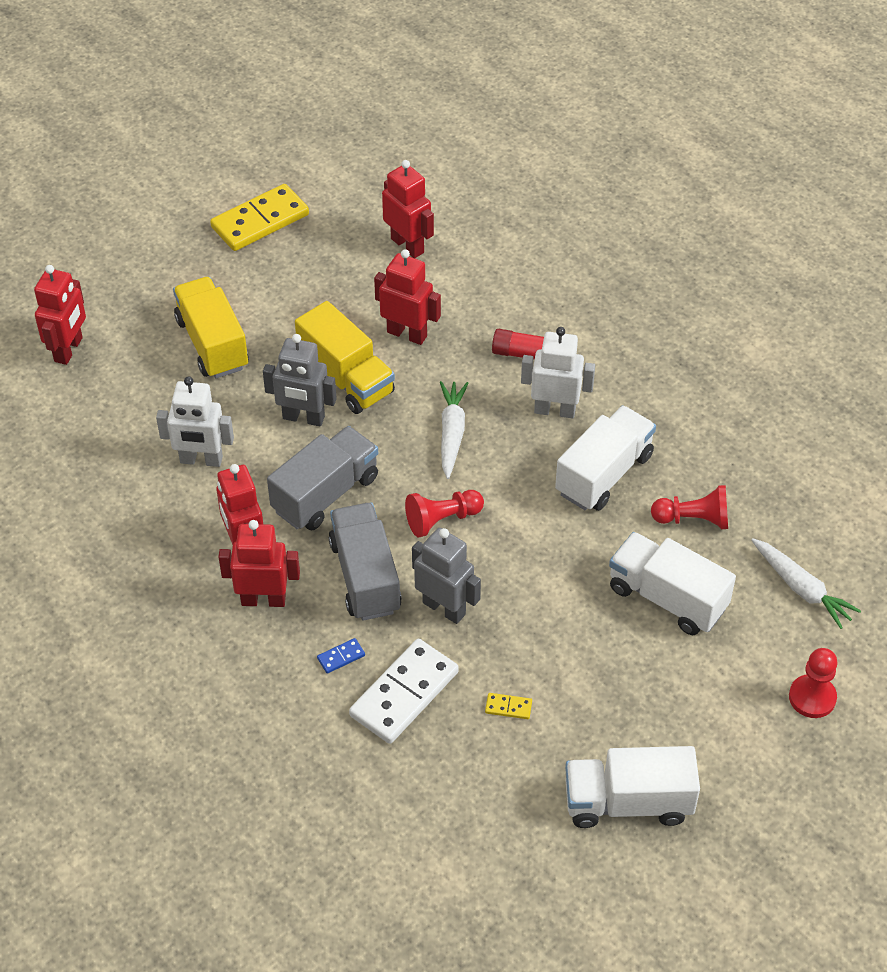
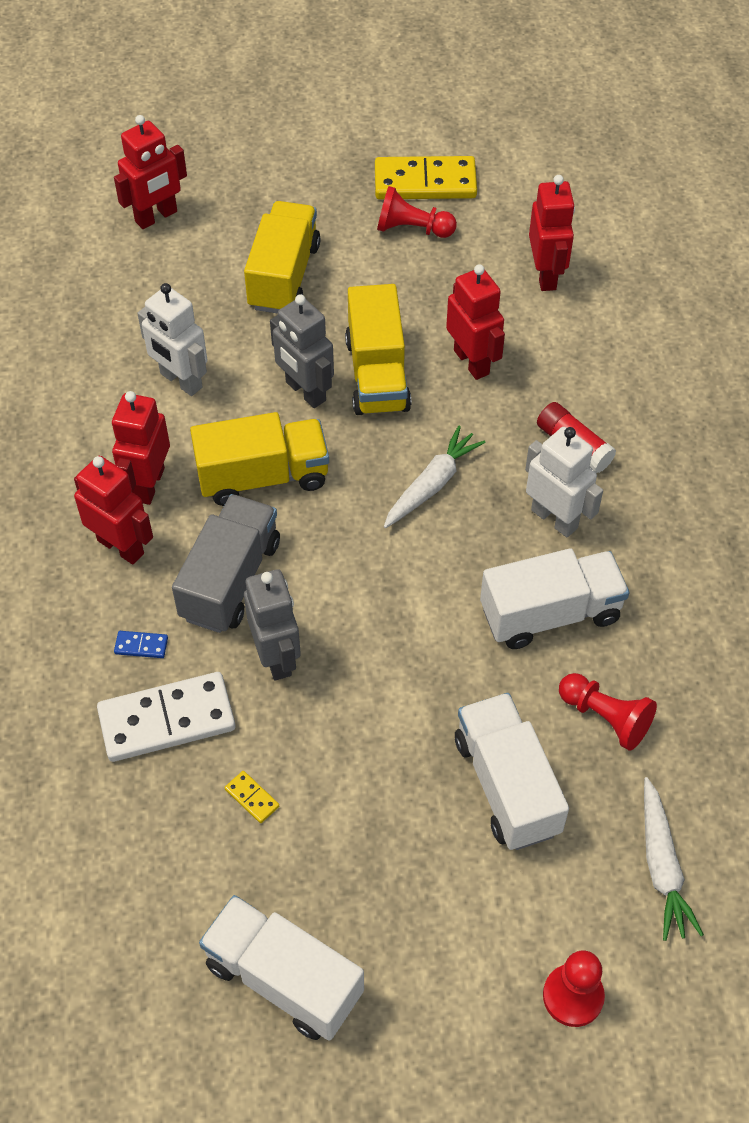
camera: 35 degrees right, 5 degrees up
grey truck [267,426,378,531] -> yellow truck [190,412,329,506]
red pawn [405,490,484,537] -> red pawn moved to [377,186,457,238]

